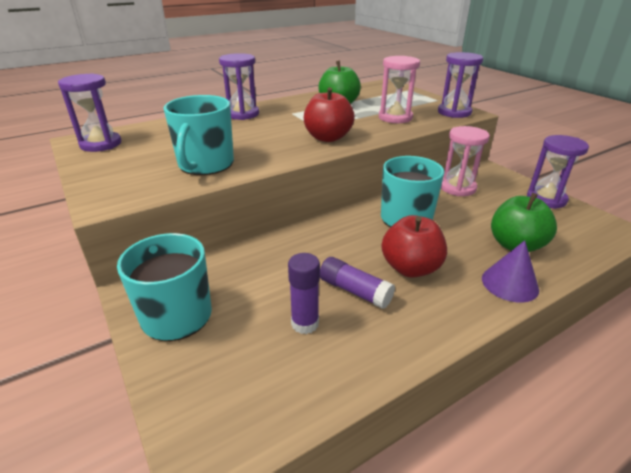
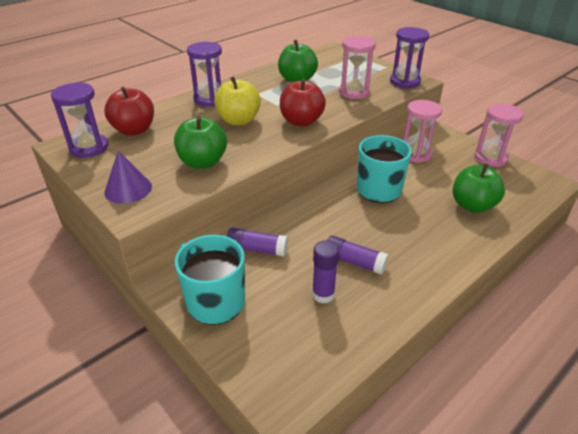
camera: 10 degrees left, 5 degrees up
turquoise mug [163,95,234,175] -> green apple [174,116,227,169]
red apple [382,215,447,278] -> red apple moved to [104,87,154,136]
purple cone [482,240,539,303] -> purple cone moved to [104,150,152,204]
purple hourglass [527,135,589,209] -> pink hourglass [475,104,524,167]
none -> yellow apple [214,76,261,125]
none -> purple glue stick [227,228,288,257]

